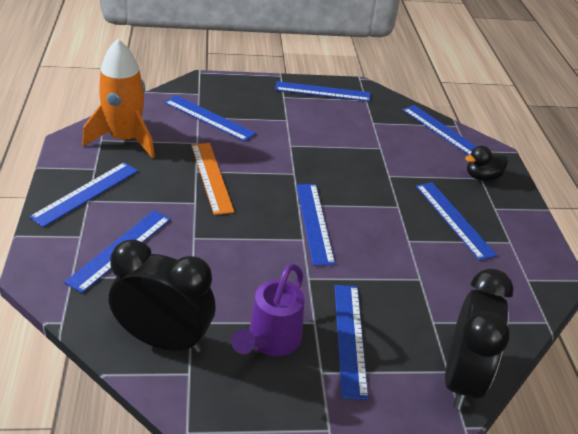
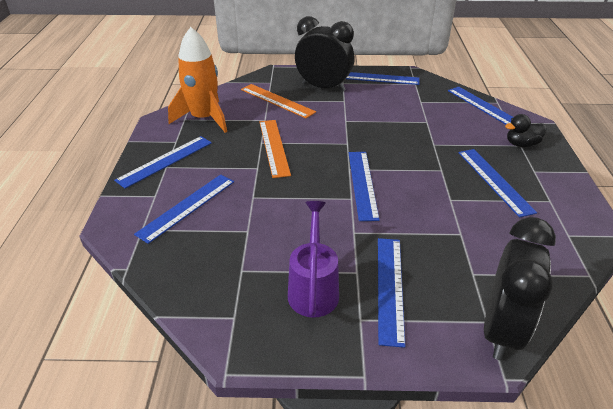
camera: 10 degrees right, 0 degrees up
black clock [109,239,216,353] -> black clock moved to [295,16,354,92]
blue ruler [165,95,256,141] -> orange ruler [241,84,316,118]
purple watering can [231,264,304,356] -> purple watering can turned 150 degrees clockwise [288,201,339,318]

